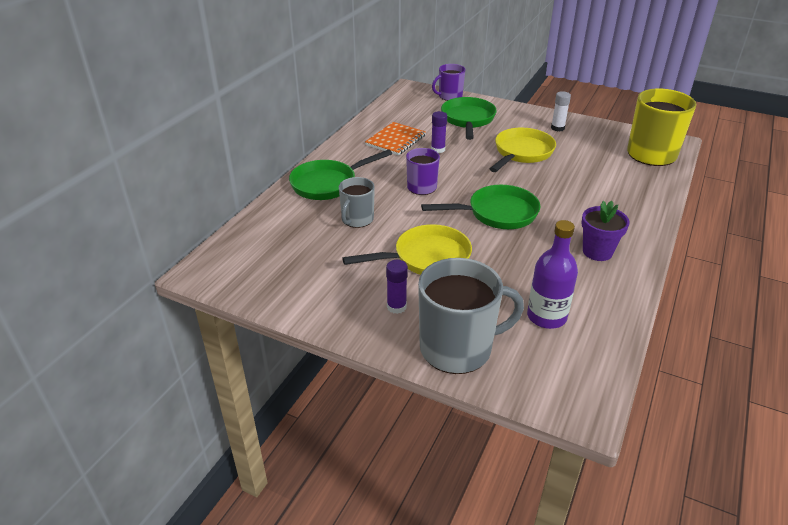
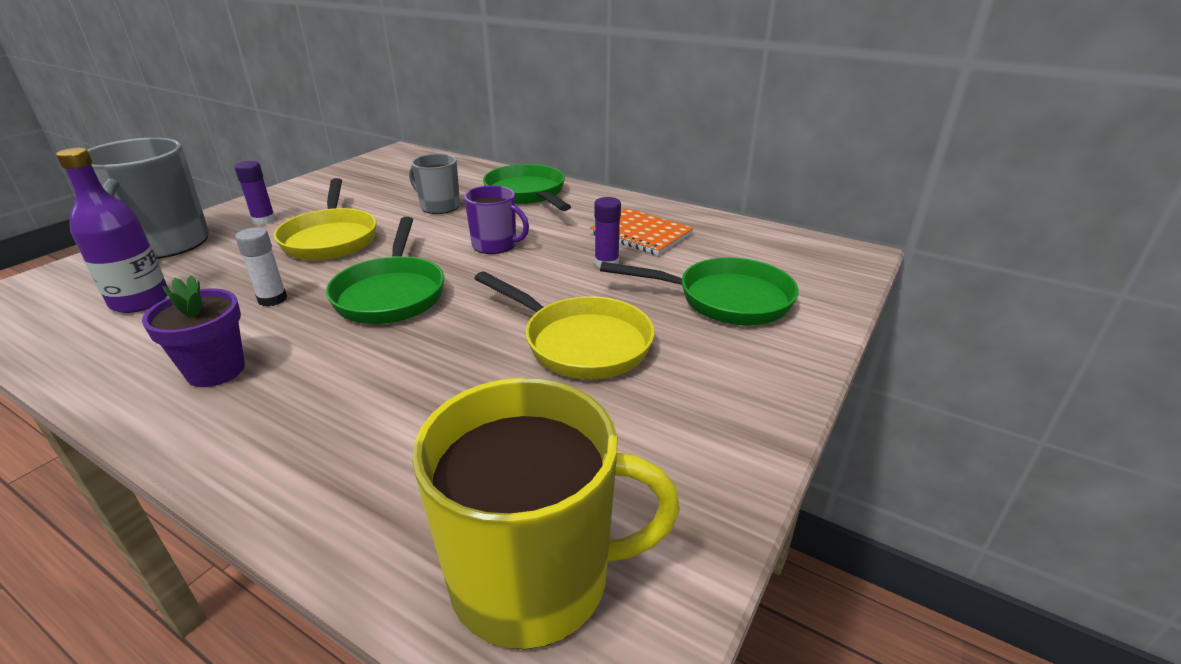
camera: 95 degrees right, 5 degrees down
purple mug [432,64,465,101] -> none
white glue stick [551,91,571,131] -> white glue stick moved to [235,227,287,307]

